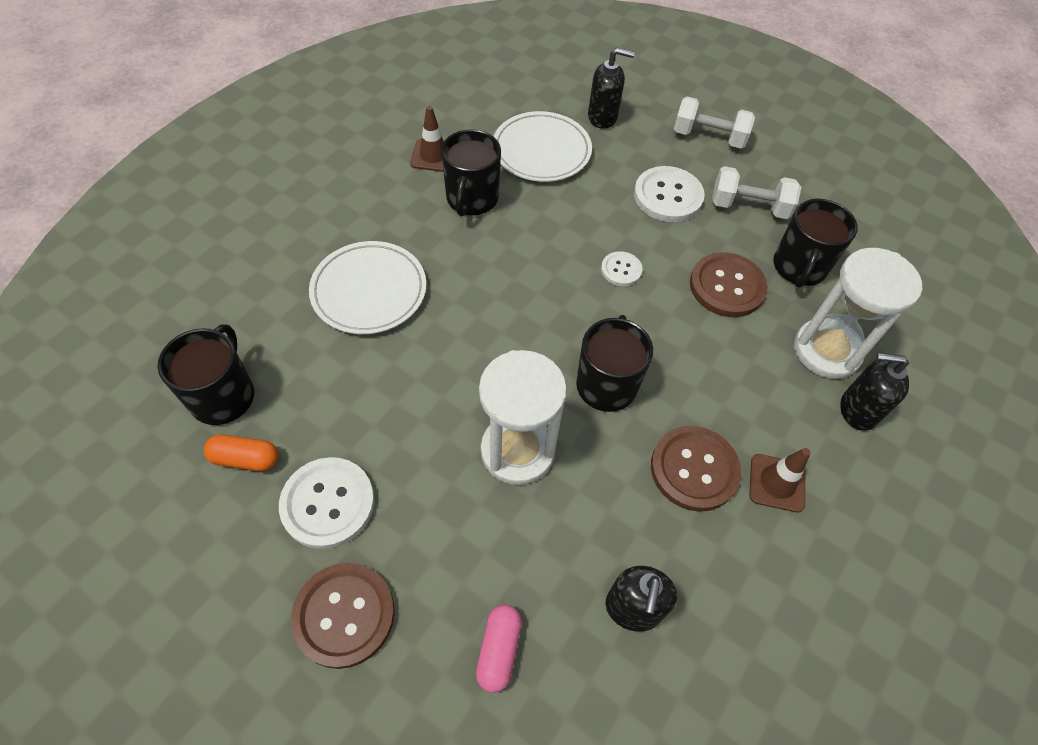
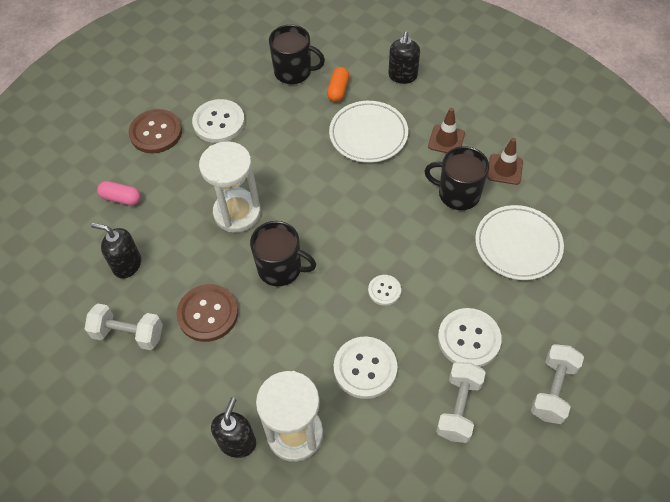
camera: 100 degrees right, 0 degrees up
orange capsule [204,435,279,471] -> orange capsule moved to [327,67,349,102]
black soap dispenser [588,48,635,129] -> black soap dispenser moved to [388,31,420,84]
brown button [690,252,768,317] -> white button [334,337,397,399]
brown traffic cone [749,448,811,513] -> brown traffic cone moved to [428,108,465,153]
black mug [773,199,858,287] -> none
none -> white dumbbell [85,303,163,350]

